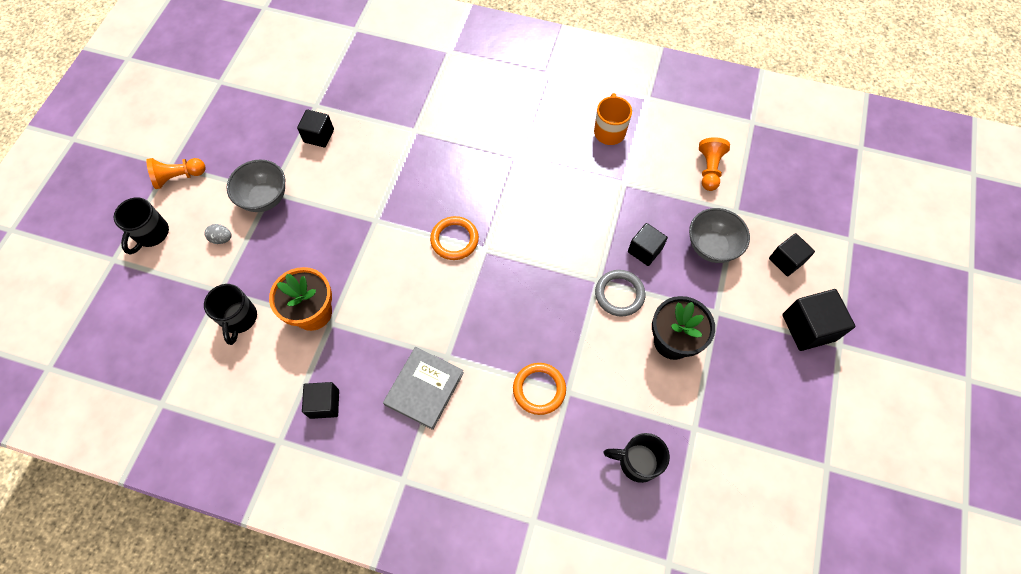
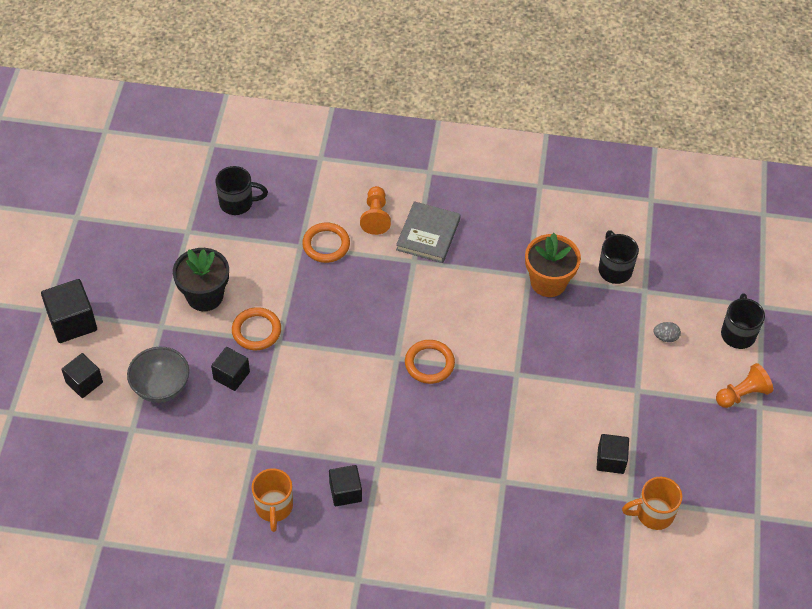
camera: 170 degrees right, 10 degrees down
grey bowl [226,160,285,212] -> none
black cube [302,382,339,419] -> black cube moved to [329,465,362,506]
grey ring [595,270,645,317] -> orange ring [232,307,281,350]
orange pawn [699,137,730,191] -> orange pawn moved to [360,186,391,235]
none -> orange mug [622,477,682,530]

